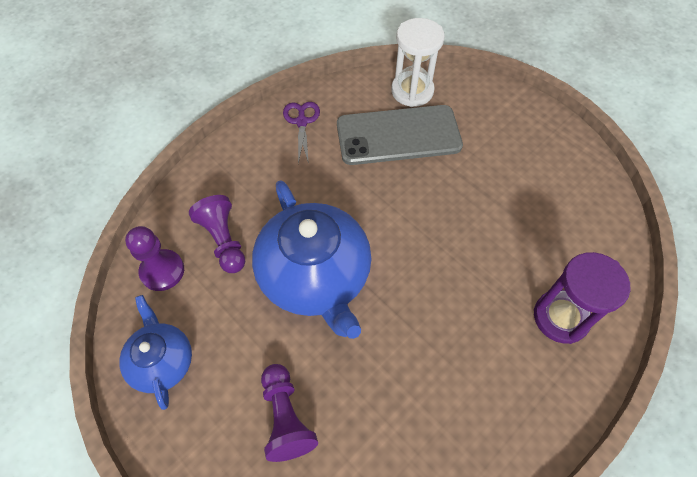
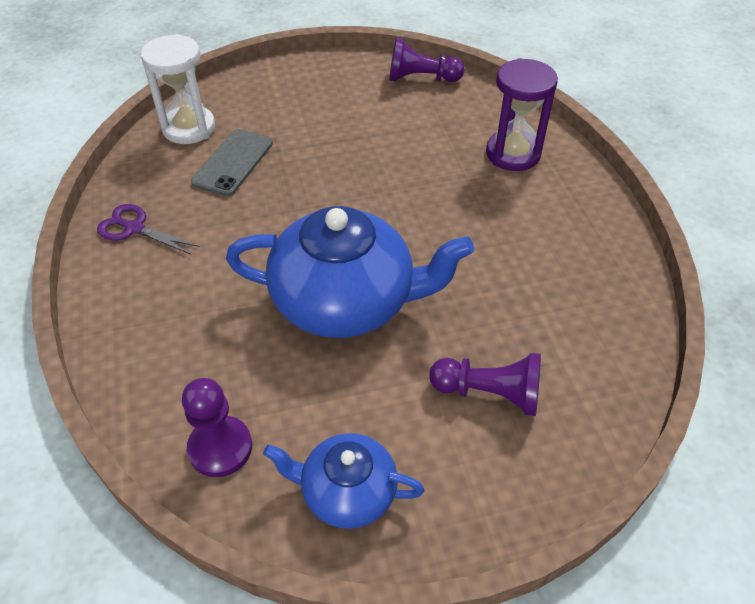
camera: 60 degrees left, 10 degrees down
purple pawn [189,195,245,273] -> purple pawn moved to [389,38,465,82]
grey phone [337,105,463,165] -> grey phone [191,129,273,196], size x0.63

